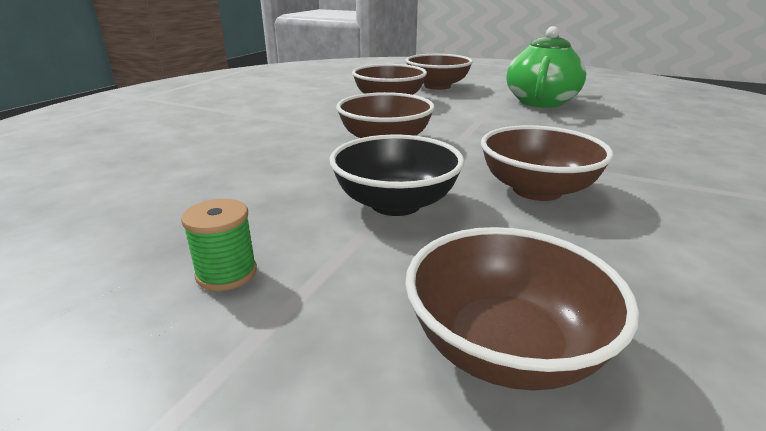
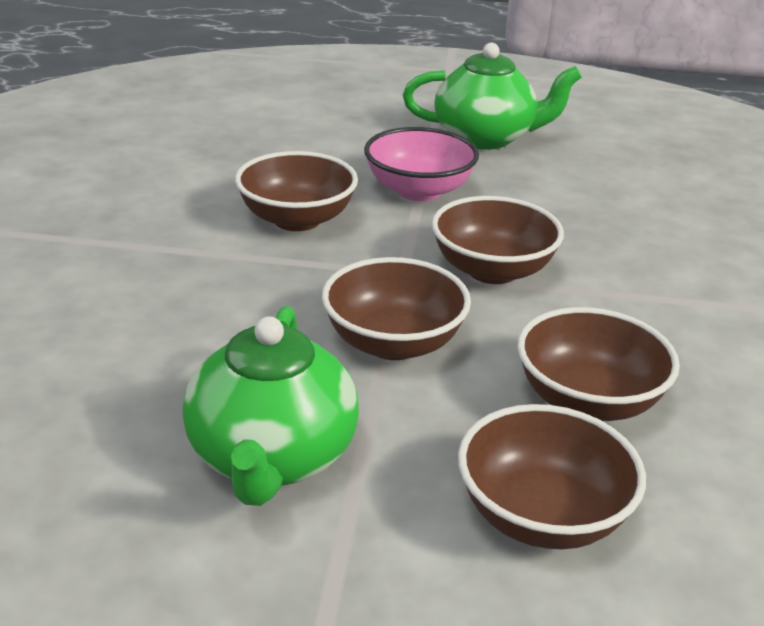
camera: 160 degrees right, 5 degrees up
green spool [181,199,257,291] -> green teapot [403,42,582,150]
black bowl [329,134,464,216] -> pink bowl [364,127,479,201]
brown bowl [405,227,639,391] -> brown bowl moved to [322,257,471,360]

